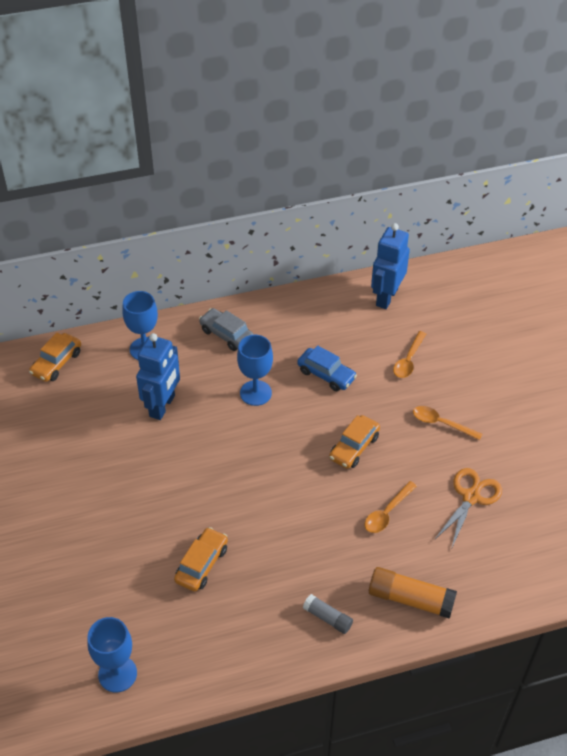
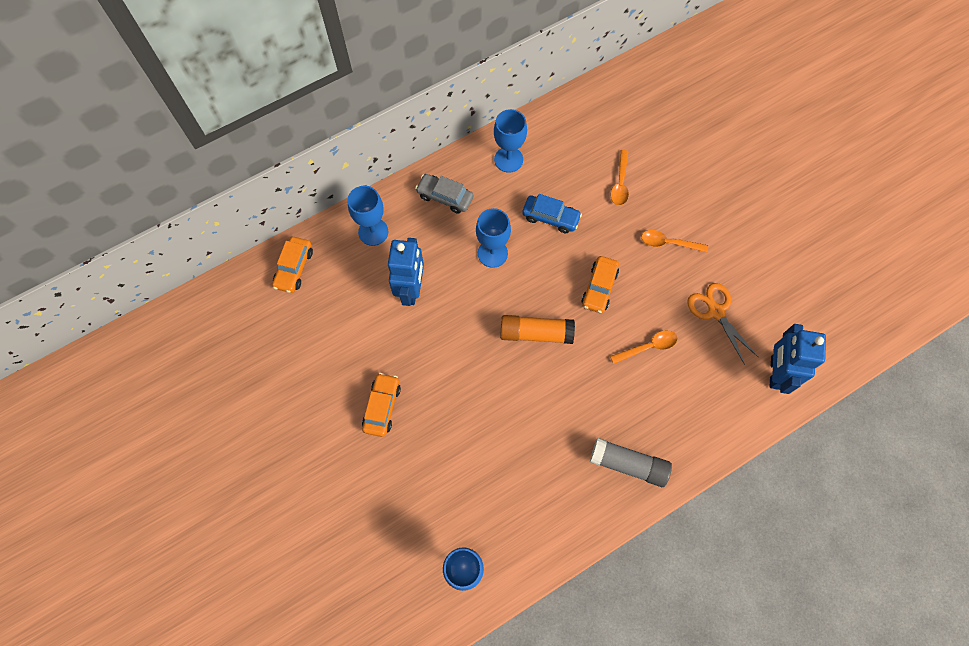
camera: 15 degrees left, 20 degrees up
orange car [174,527,228,592] -> orange car moved to [362,373,401,437]
grey glue stick [303,594,353,634] -> grey glue stick [590,438,672,487], size x1.70
orange spoon [365,481,417,533] -> orange spoon turned 135 degrees counterclockwise [610,330,678,364]
orange glue stick [369,567,457,619] -> orange glue stick moved to [500,315,575,344]
blue robot [371,223,410,309] -> blue robot moved to [769,324,826,394]
orange scissors [434,468,502,547] -> orange scissors turned 45 degrees counterclockwise [687,283,758,365]
none -> blue goblet [494,109,527,173]

